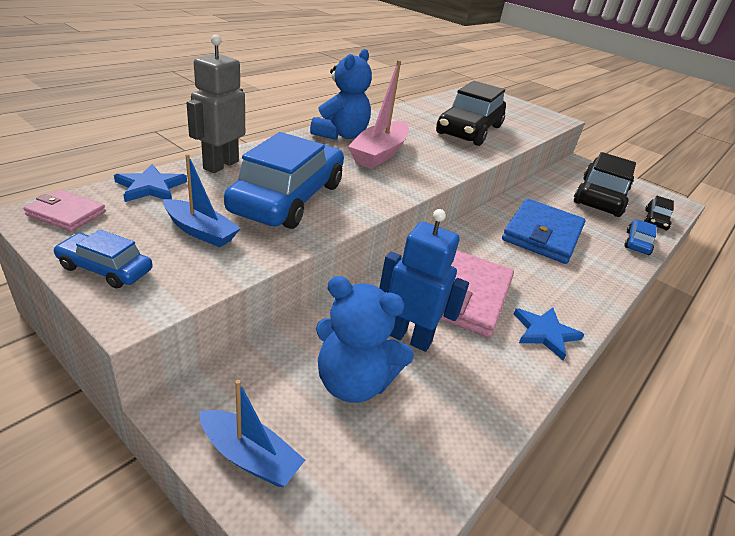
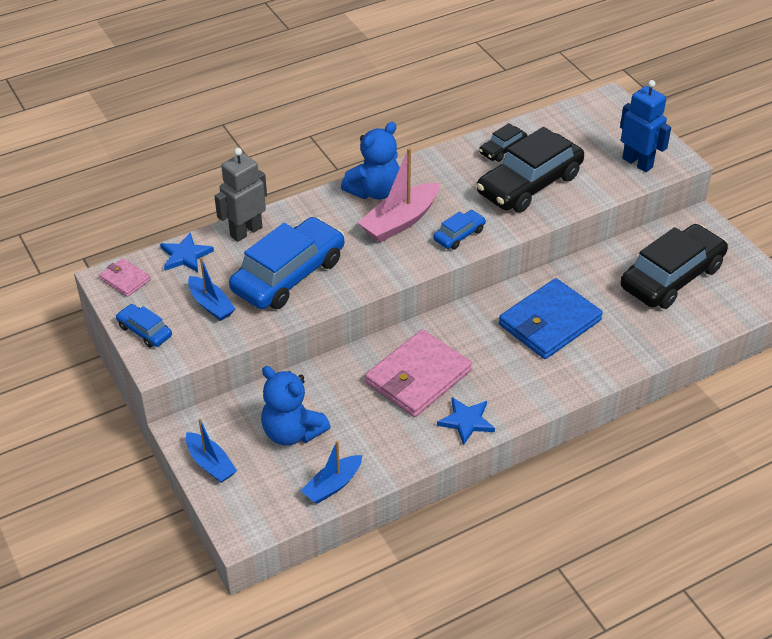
camera: 25 degrees right, 10 degrees up
blue robot [379,209,469,352] -> blue robot moved to [620,80,671,172]
blue car [624,220,657,255] -> blue car moved to [433,210,486,250]
black car [644,195,674,230] -> black car moved to [479,123,528,162]
none -> blue boat [301,440,362,504]

